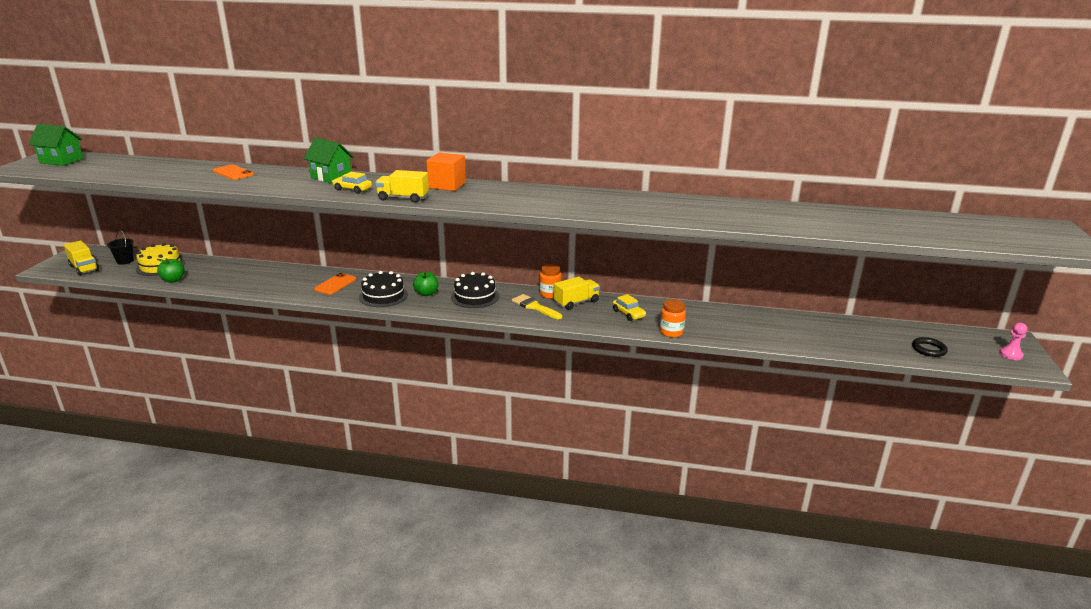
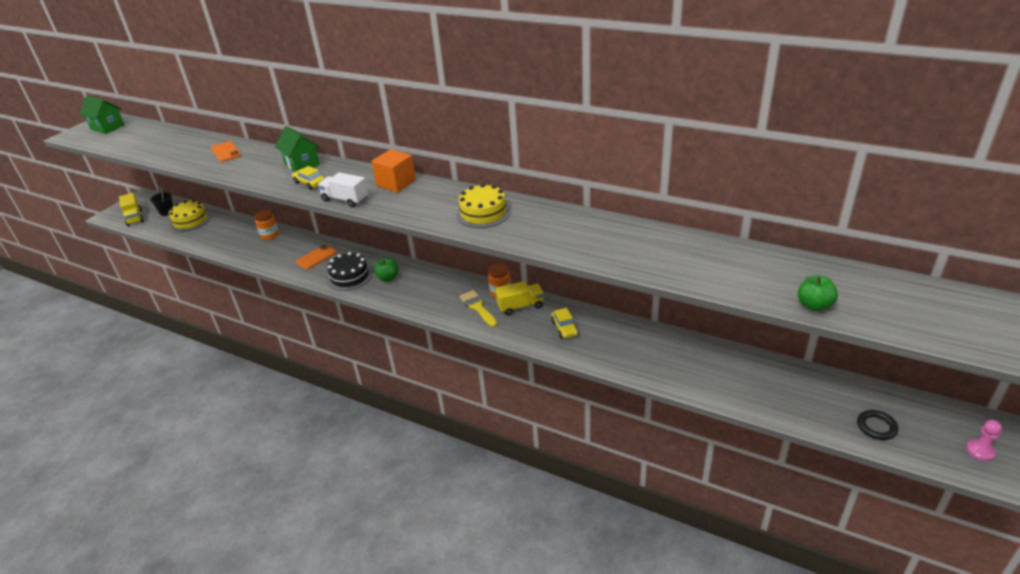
camera: 20 degrees right, 10 degrees up
green apple [157,258,184,283] -> green apple moved to [798,275,838,311]
yellow truck [375,170,429,203] -> white truck [318,172,368,207]
black cake [451,272,499,308] -> none
orange jar [660,299,686,338] -> orange jar moved to [255,210,279,240]
none -> yellow cake [456,184,511,228]

